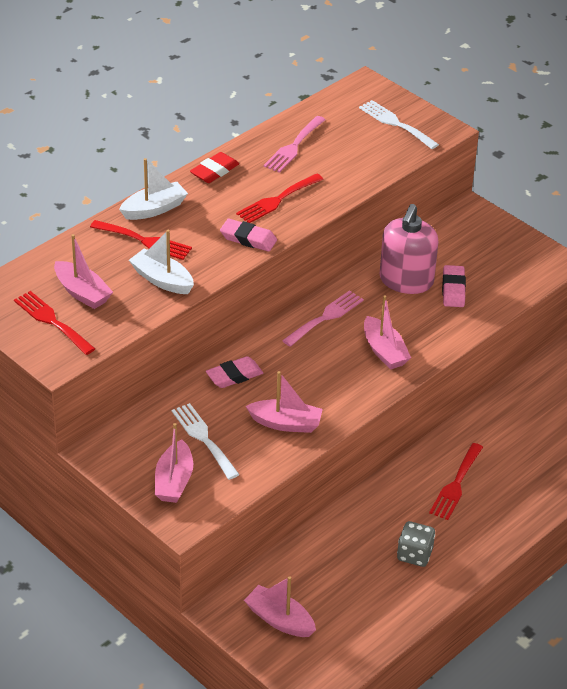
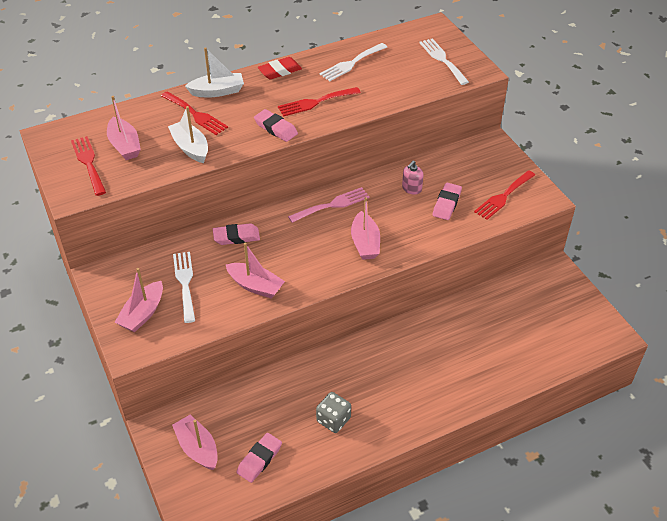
camera: 20 degrees right, 5 degrees up
pink fork [263,116,326,173] -> white fork [320,43,387,81]
pink soap dispenser [380,204,439,294] -> pink soap dispenser [402,161,423,195], size x0.46
red fork [429,443,483,520] -> red fork moved to [474,170,535,220]
none -> pink eraser [237,433,282,483]

